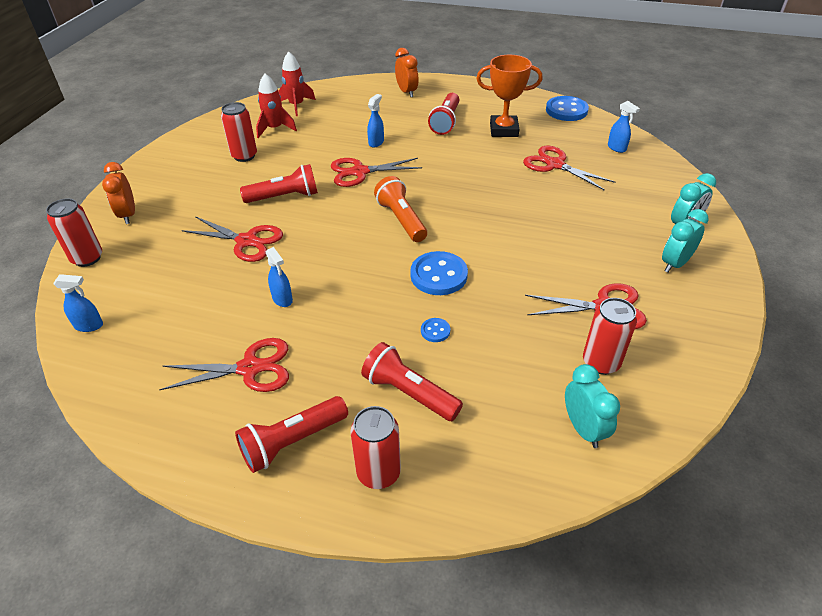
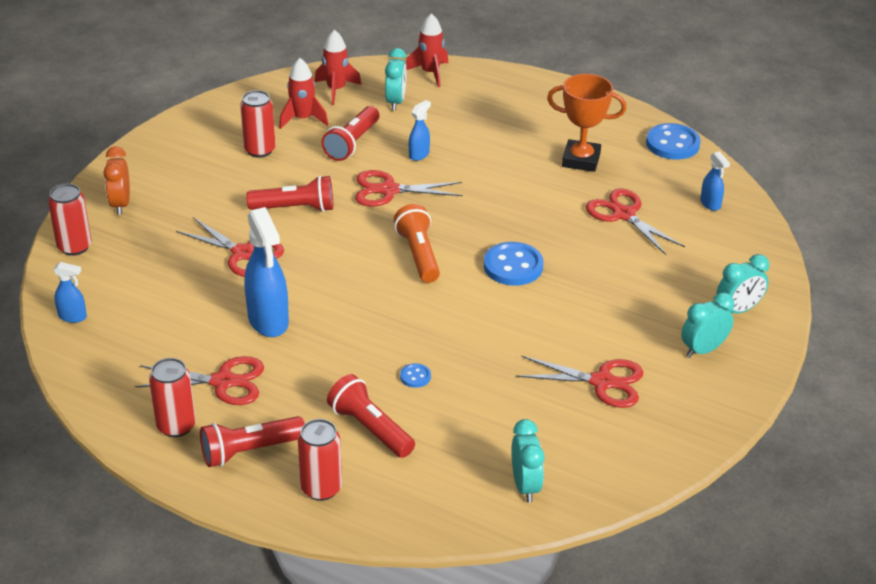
camera: 10 degrees right, 5 degrees down
blue spray bottle [266,247,293,307] -> blue spray bottle [244,207,289,337], size x2.00
orange clock [395,48,418,97] -> none
blue button [410,251,468,295] -> blue button moved to [484,242,543,286]
red flashlight [428,93,459,135] -> red flashlight moved to [321,106,379,161]
red can [583,298,637,375] -> red can moved to [149,358,196,437]
none -> turquoise clock [385,48,406,111]
none -> red rocket [406,13,448,87]

